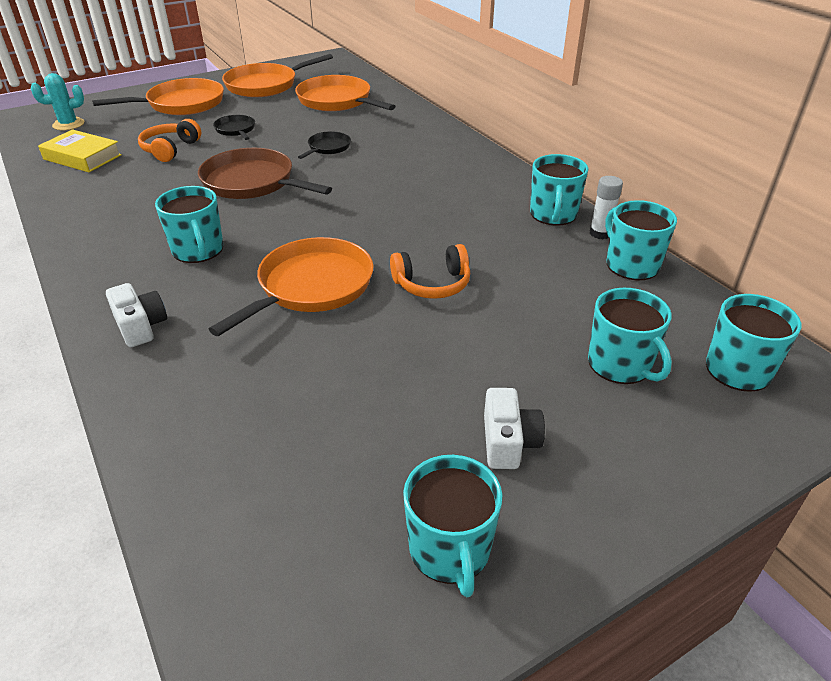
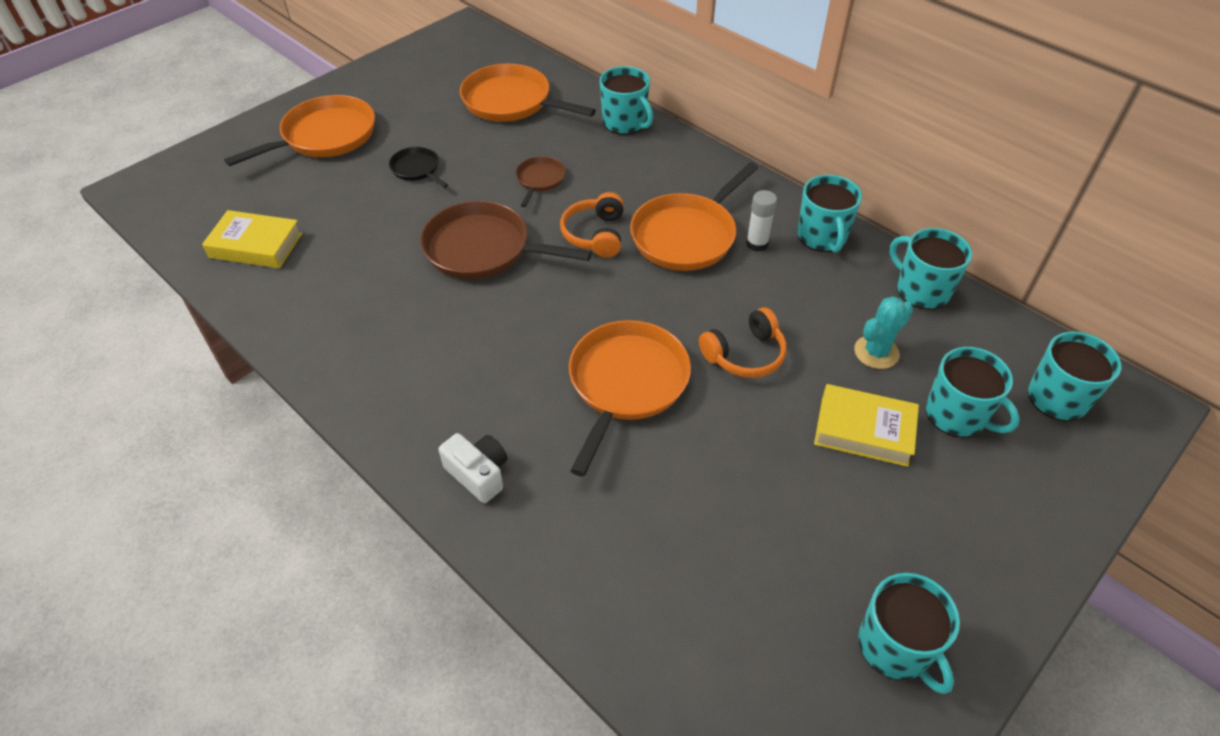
camera: 15 degrees left, 10 degrees up
turquoise cactus [31,73,84,130] -> turquoise cactus moved to [854,296,913,369]
orange headphones [138,119,201,162] -> orange headphones moved to [560,192,624,258]
turquoise mug [155,186,223,263] -> turquoise mug moved to [600,66,653,135]
orange pan [222,54,333,97] -> orange pan moved to [630,162,758,271]
black pan [298,131,351,159] -> brown pan [516,156,566,207]
white camera [484,388,545,469] -> none
white glue stick [590,176,623,239] -> white glue stick moved to [746,190,777,252]
none -> yellow book [814,384,919,467]

